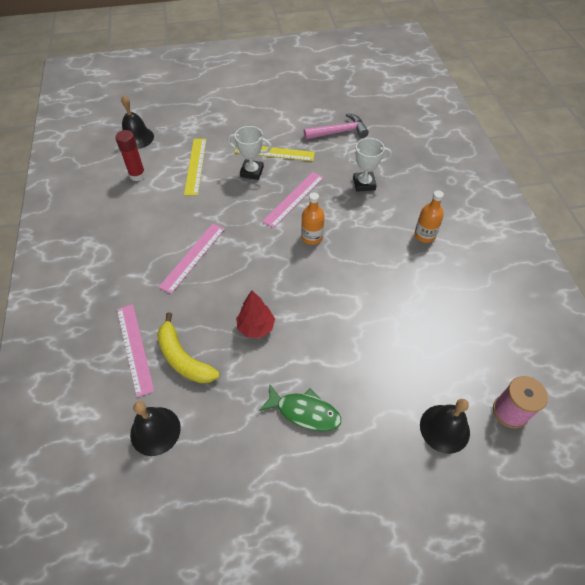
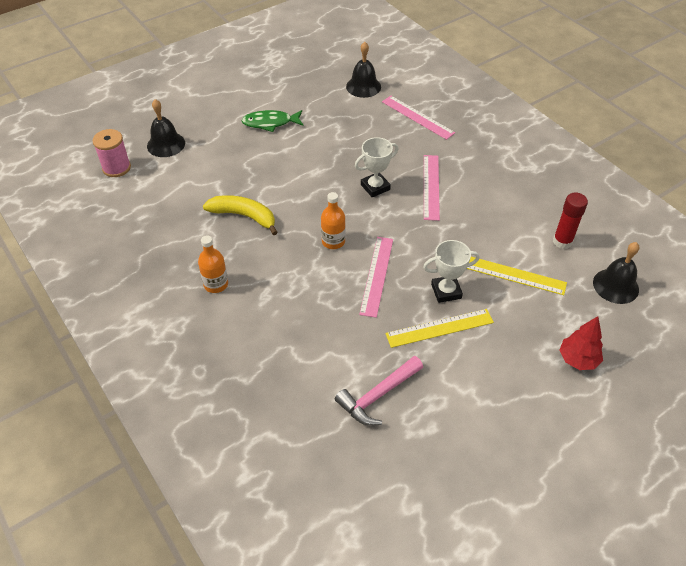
camera: 155 degrees right, 5 degrees down
yellow banana [157,312,220,383] -> yellow banana moved to [203,195,278,235]
yellow ruler [184,139,207,196] -> yellow ruler turned 45 degrees counterclockwise [466,257,567,295]
red tree [236,290,275,338] -> red tree moved to [559,316,603,370]
white trophy [346,138,392,192] -> white trophy moved to [355,137,398,197]

